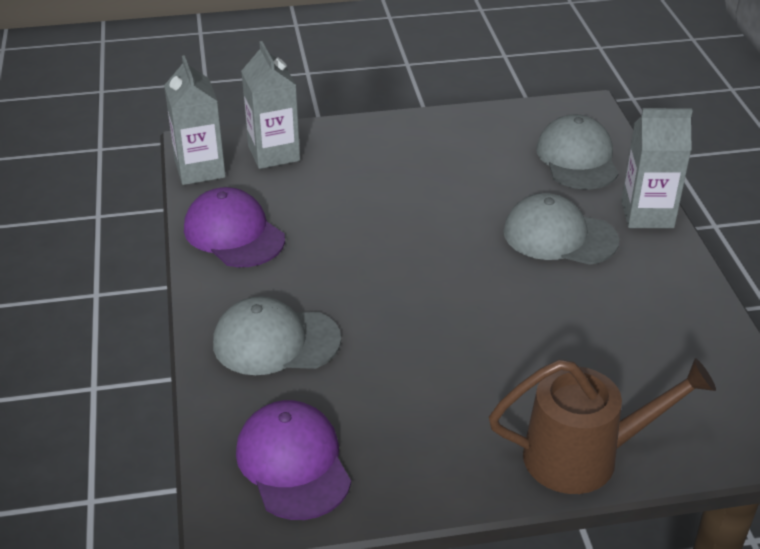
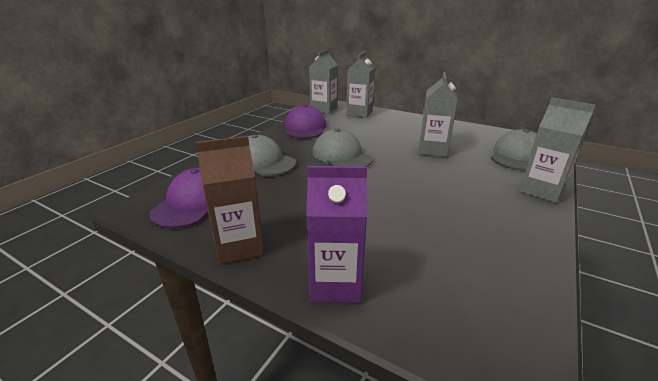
camera: 40 degrees right, 10 degrees down
brown watering can [489,358,716,494] -> purple carton [306,166,367,303]
grey cap [503,193,619,265] -> grey cap moved to [313,129,373,167]
none -> brown carton [196,136,264,264]
none -> grey carton [418,72,458,157]

